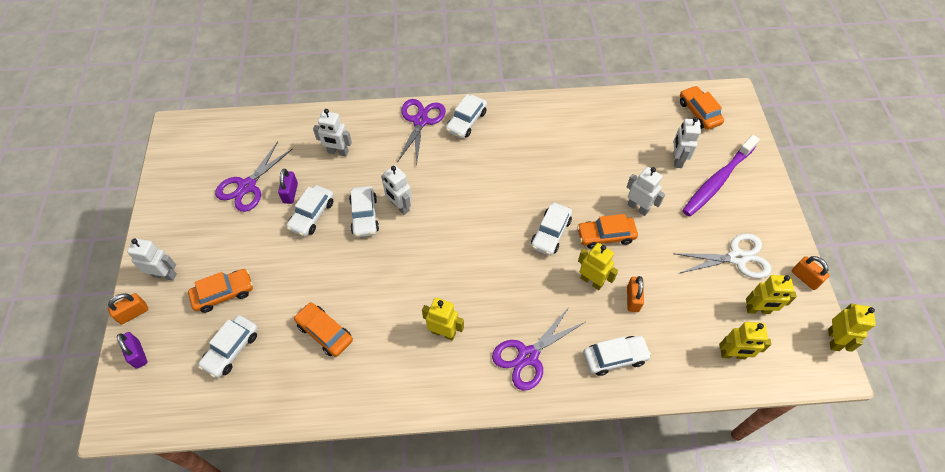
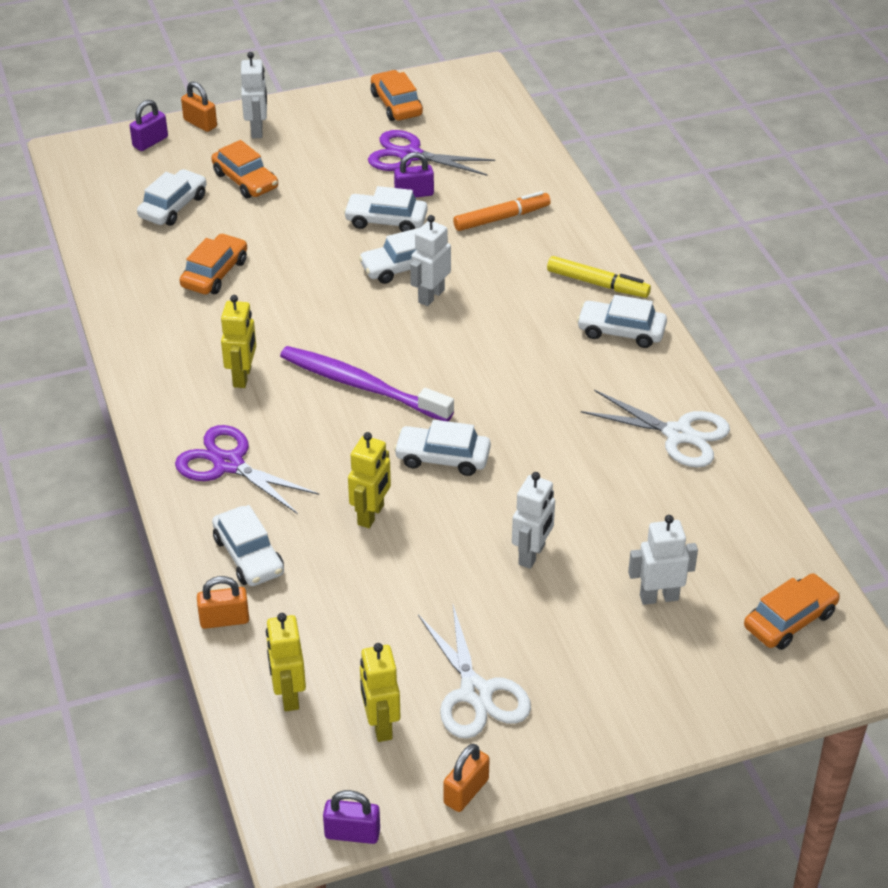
camera: 75 degrees right, 15 degrees down
white car [198,315,258,378] -> white car turned 105 degrees clockwise [137,169,207,226]
white robot [313,109,352,156] -> orange marker [453,191,551,231]
purple scissors [397,99,446,166] -> yellow marker [547,256,651,298]
orange car [577,214,638,249] -> orange car moved to [371,70,423,121]
orange padlock [627,276,644,312] -> orange padlock moved to [197,576,249,629]
purple toothbrush [682,135,760,217] -> purple toothbrush moved to [280,346,454,421]
yellow robot [828,304,876,352] -> purple padlock [323,790,380,844]
none -> white scissors [581,390,730,468]

